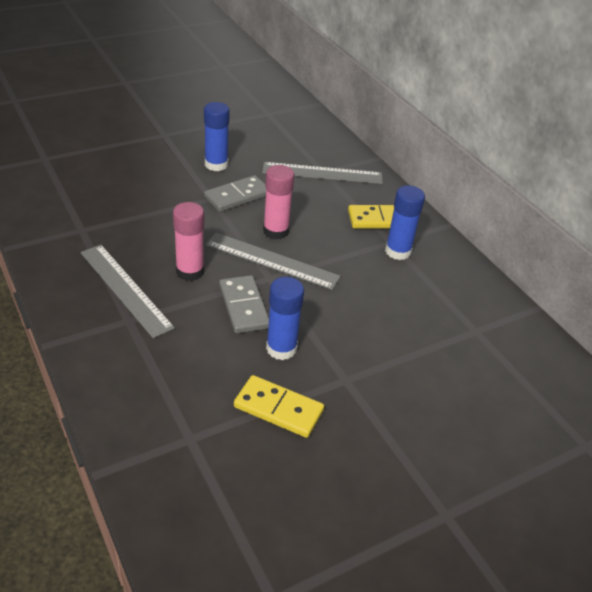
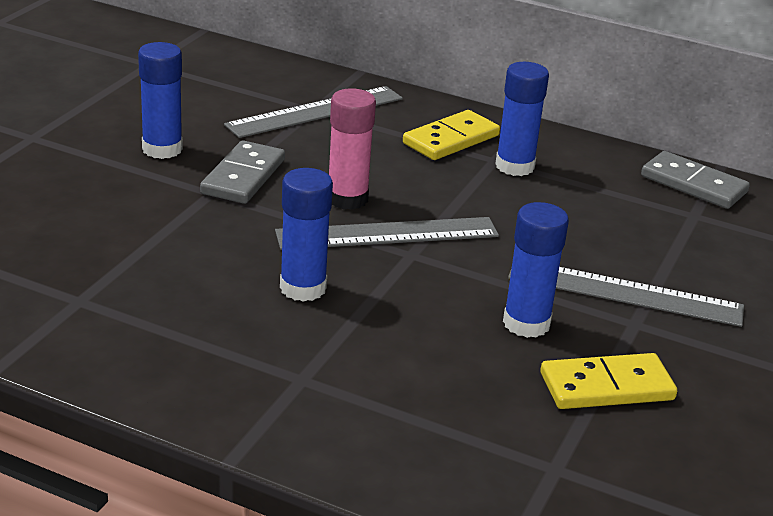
camera: 35 degrees left, 10 degrees down
grey ruler [80,245,175,338] -> grey ruler moved to [508,267,744,327]
pink glue stick [173,202,204,281] -> blue glue stick [280,168,333,302]
grey domino [219,275,269,333] -> grey domino moved to [641,151,750,209]

